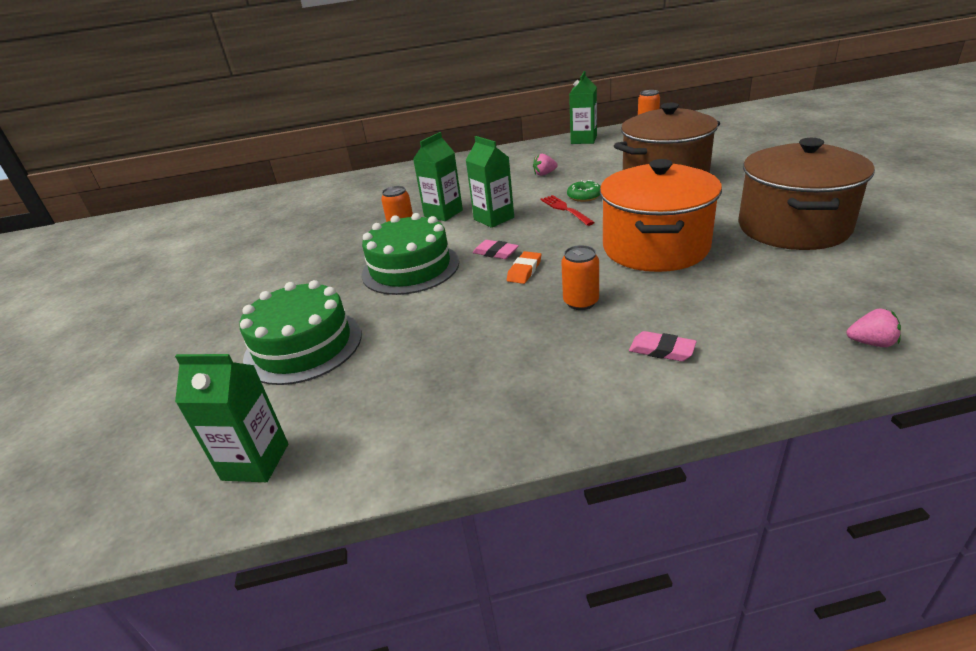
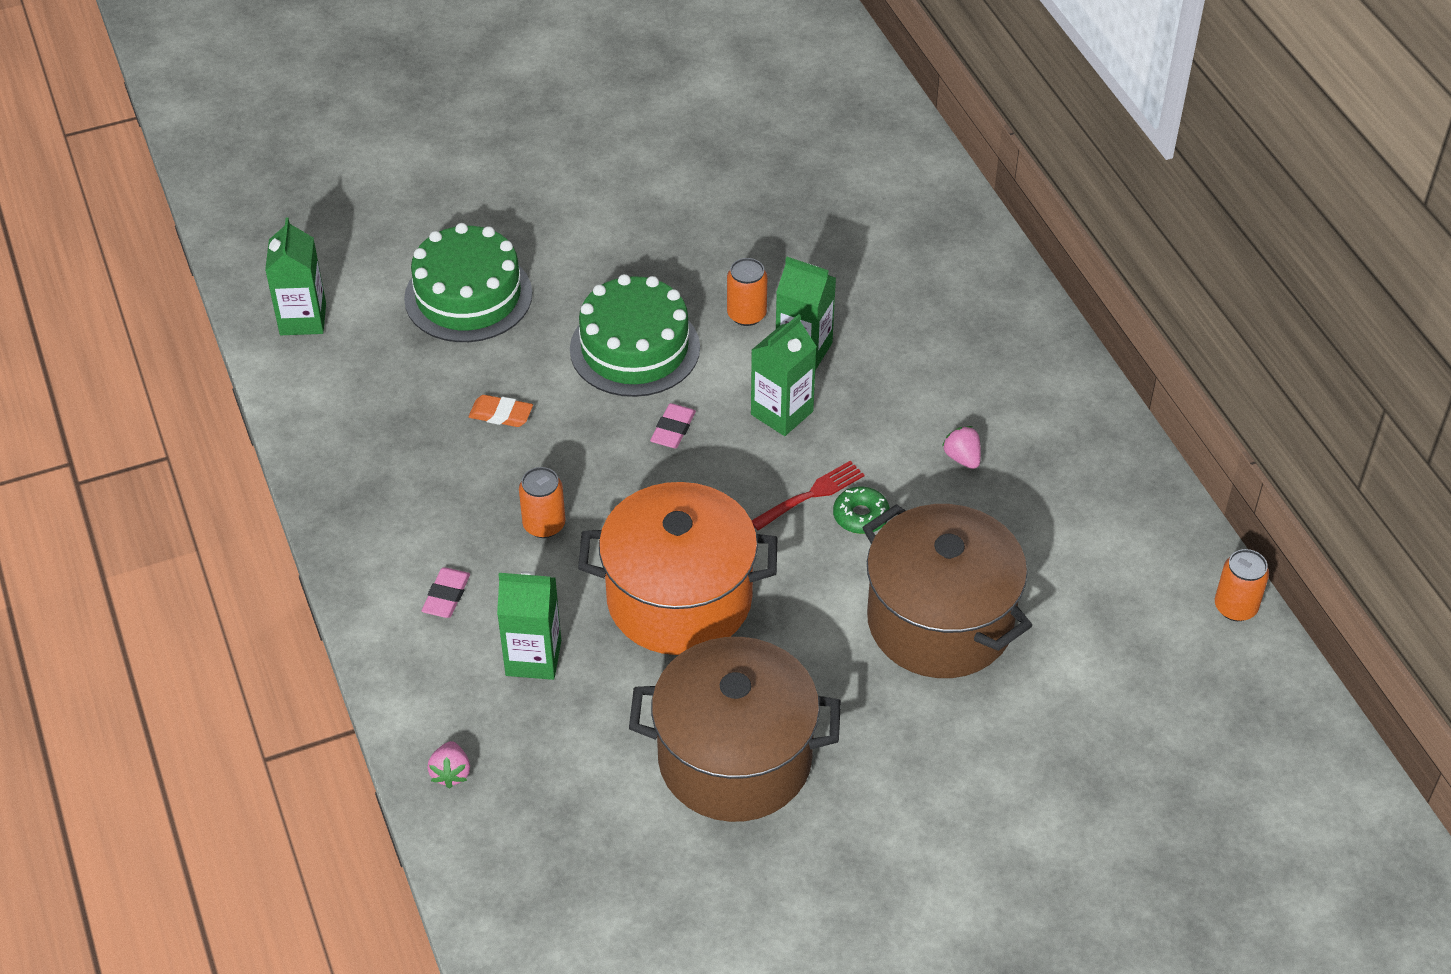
camera: 75 degrees right, 15 degrees up
orange eraser [507,251,541,284] -> orange eraser moved to [469,395,533,427]
green carton [569,71,597,144] -> green carton moved to [497,571,561,680]

